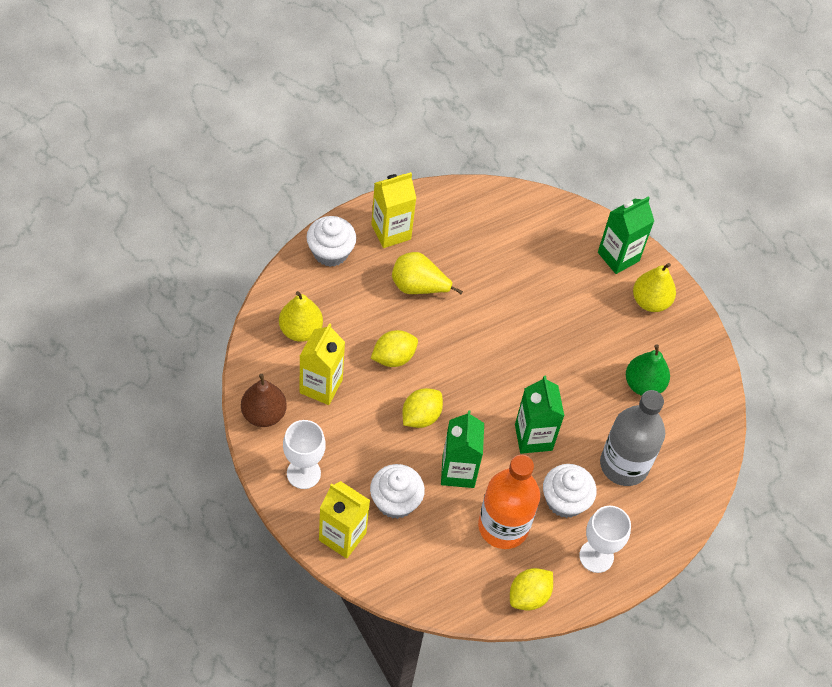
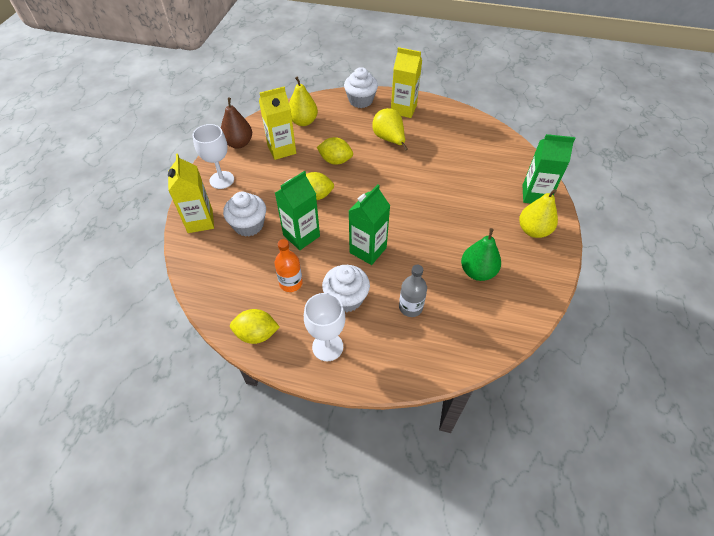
camera: 50 degrees right, 5 degrees down
orange bottle [478,455,540,549] -> orange bottle [274,239,303,292], size x0.54
grey bottle [600,390,665,486] -> grey bottle [399,265,427,317], size x0.54

